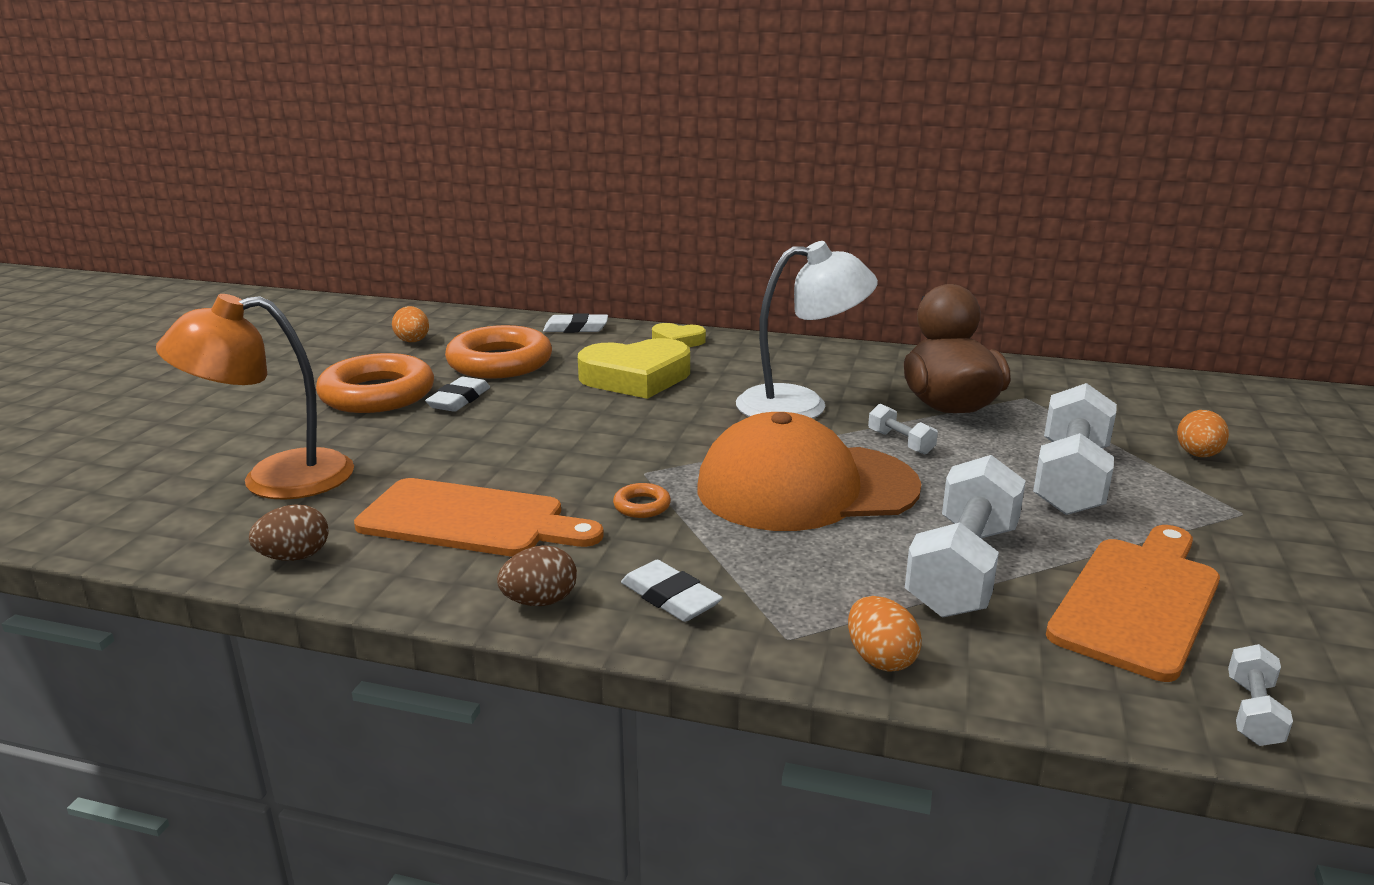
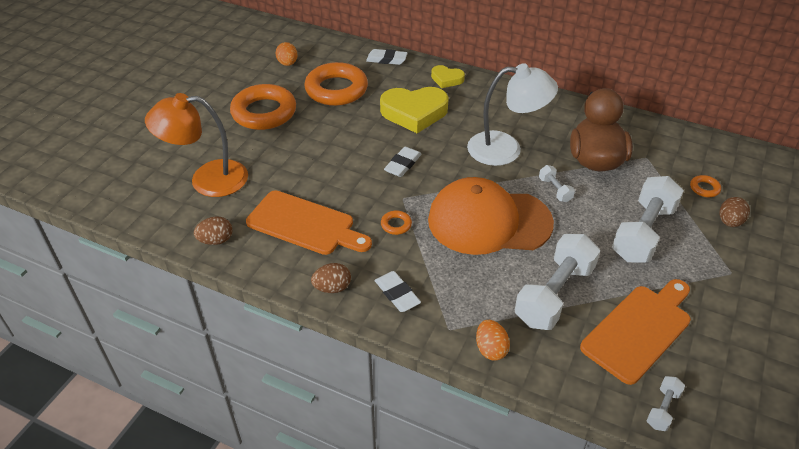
camera: 10 degrees right, 20 degrees up
white eraser [425,377,490,412] -> white eraser moved to [384,147,422,177]
orange egg [1177,410,1229,457] -> brown egg [720,197,750,227]
none -> orange ring [690,175,721,197]

